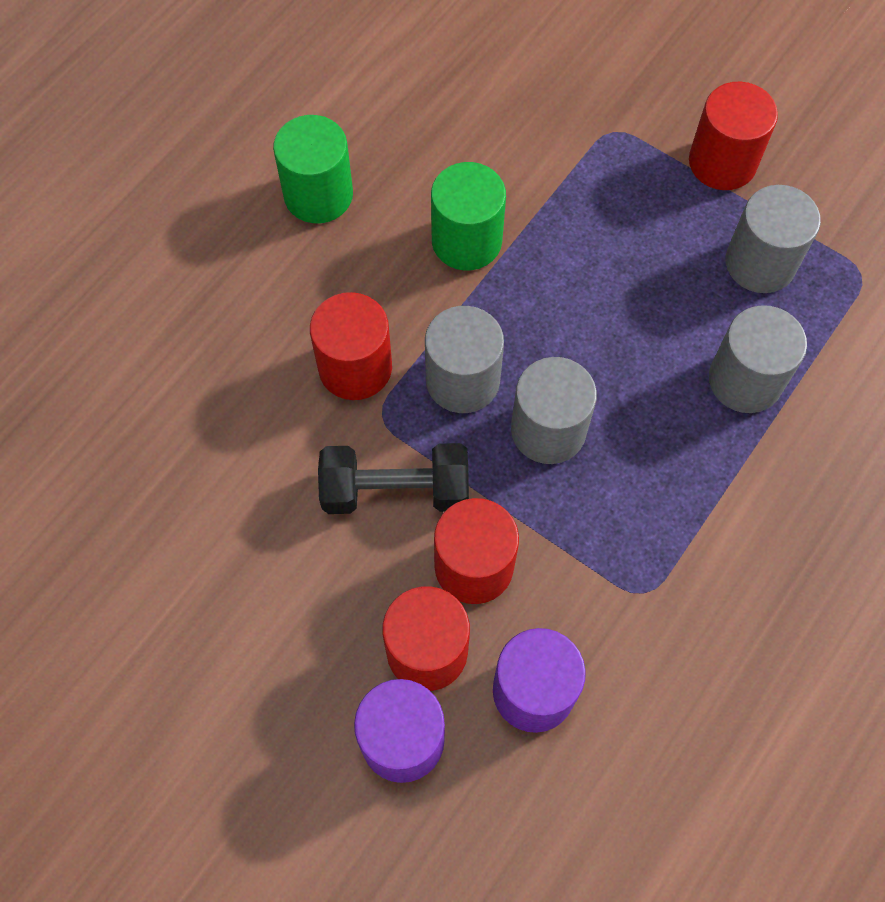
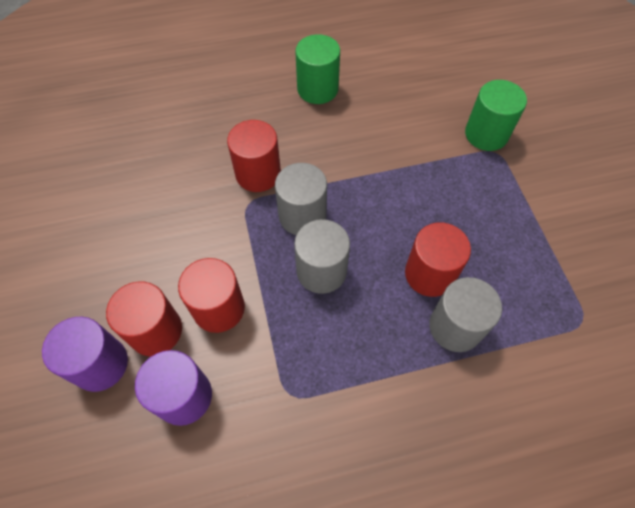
camera: 40 degrees right, 5 degrees down
black dumbbell [318,443,469,514] -> none
green cylinder [431,162,506,270] -> green cylinder moved to [465,80,527,151]
red cylinder [689,82,778,190] -> red cylinder moved to [405,223,471,297]
grey cylinder [726,185,821,293] -> none

